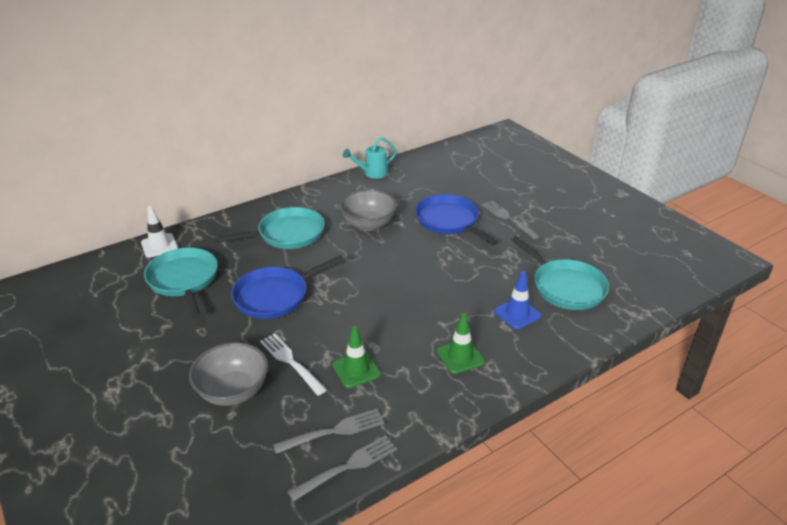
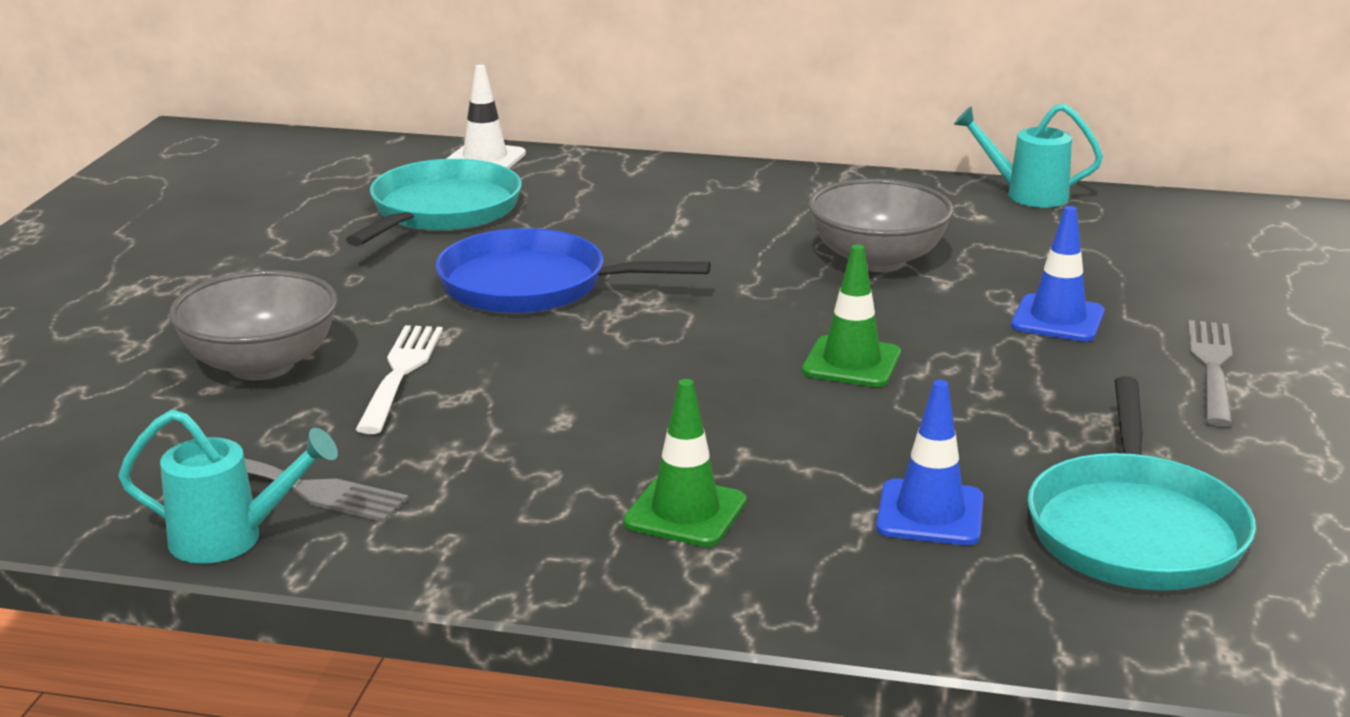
camera: 45 degrees right, 10 degrees down
turquoise pan [215,207,325,249] -> none
grey fork [288,435,397,501] -> turquoise watering can [118,409,338,564]
green traffic cone [332,326,381,388] -> green traffic cone moved to [802,245,901,387]
blue pan [415,194,498,246] -> blue traffic cone [1011,206,1105,342]

